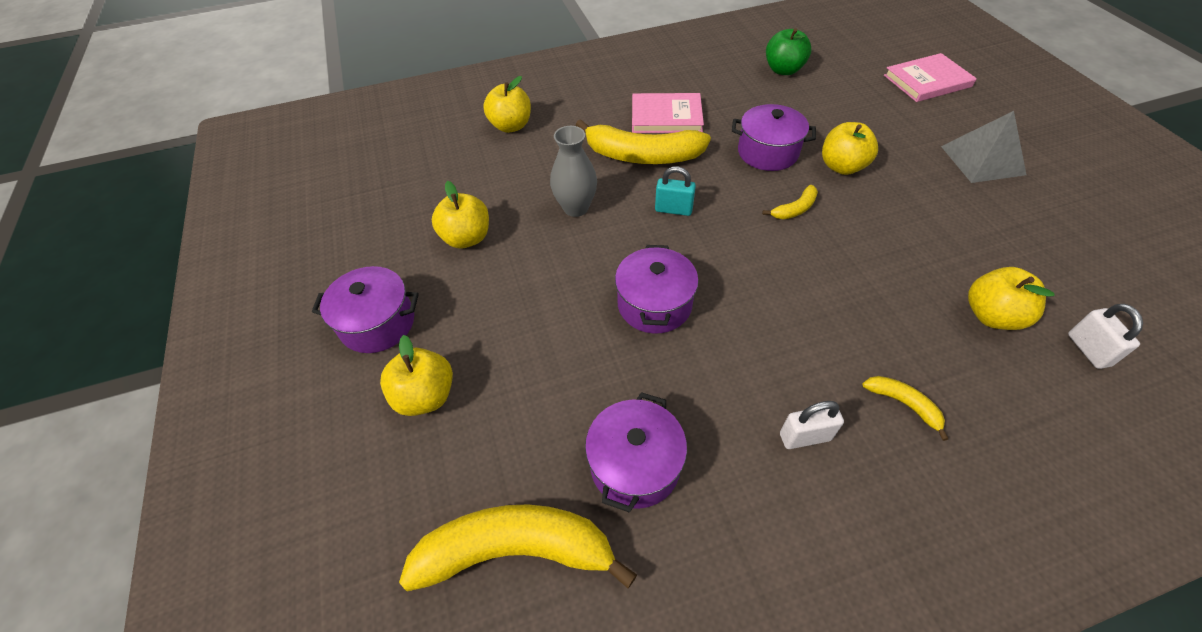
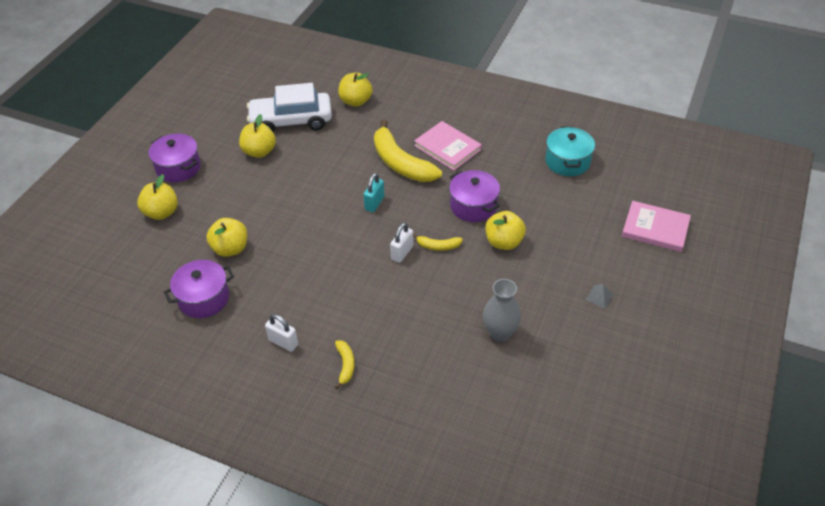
camera: 40 degrees right, 5 degrees down
yellow banana [399,504,637,591] -> none
grey vase [550,126,597,217] -> grey vase moved to [483,279,521,342]
purple pot [615,245,699,334] -> none
turquoise padlock [655,166,696,216] -> turquoise padlock turned 60 degrees clockwise [363,173,385,212]
green apple [766,28,811,75] -> turquoise pot [545,127,595,176]
grey pyramid [941,111,1026,183] -> grey pyramid [585,284,614,309], size x0.45
yellow apple [968,267,1054,330] -> yellow apple moved to [206,218,247,257]
white padlock [1068,304,1143,369] -> white padlock moved to [390,223,414,263]
none -> white car [247,83,332,132]

